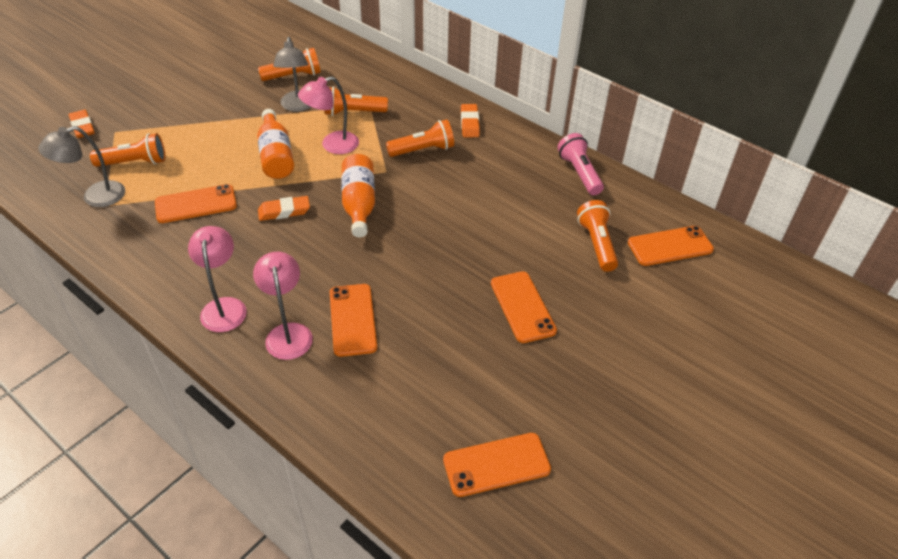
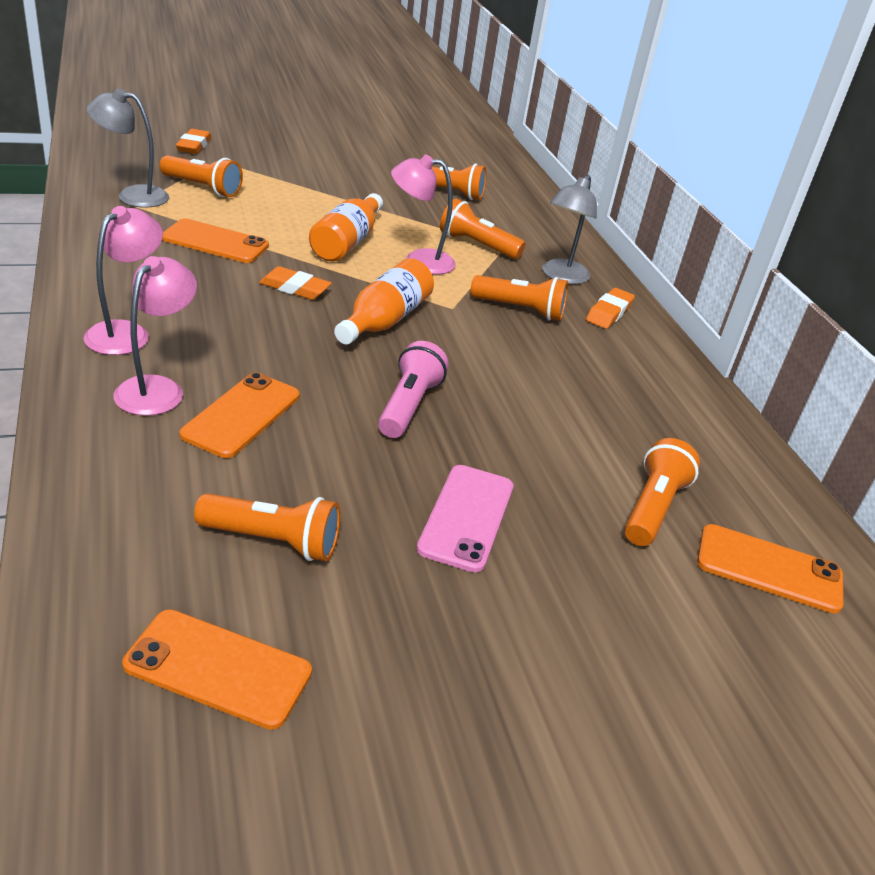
camera: 30 degrees right, 10 degrees down
grey lamp [273,37,311,112] -> grey lamp moved to [542,175,597,284]
orange phone [491,271,557,343] -> pink phone [417,465,514,573]
pink flashlight [557,133,604,195] -> pink flashlight moved to [378,341,448,438]
none -> orange flashlight [194,493,341,561]

